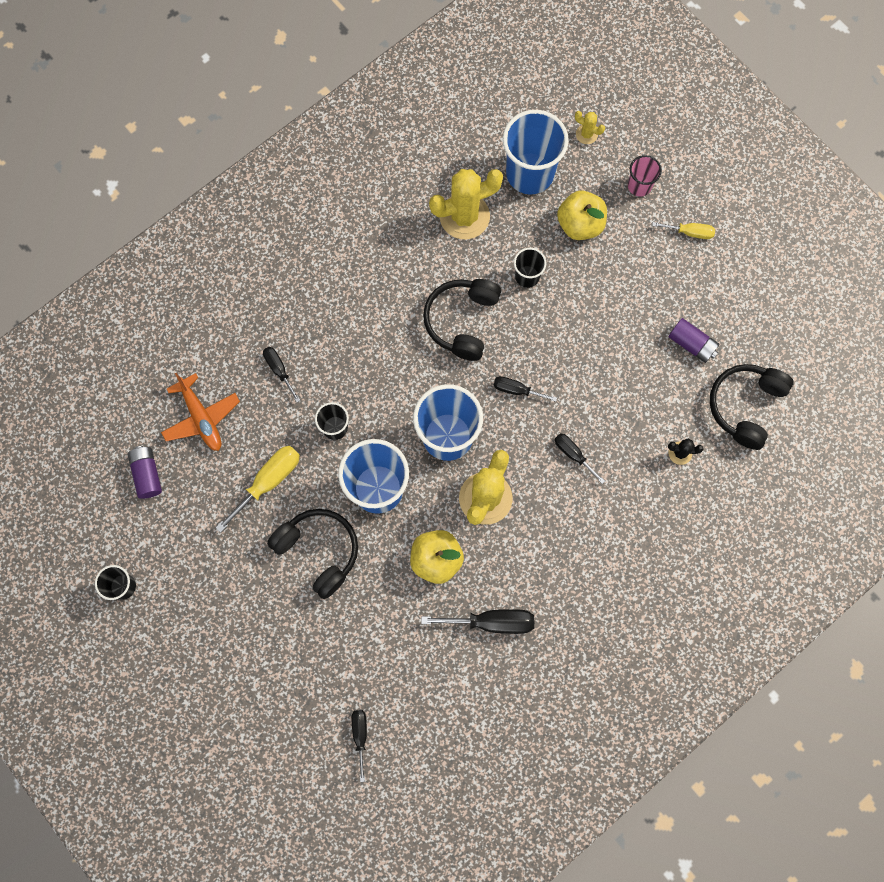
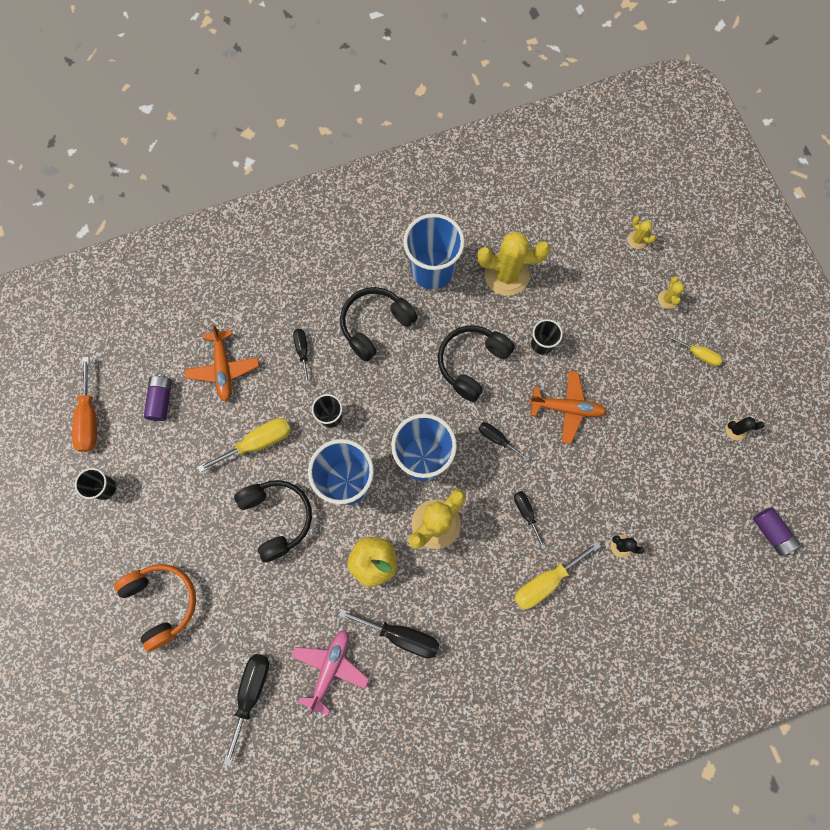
camera: 20 degrees right, 0 degrees up
black screwdriver [352,710,367,782] -> black screwdriver [224,654,269,766], size x1.66
blue cup [503,110,569,194] -> blue cup moved to [403,214,465,289]
yellow apple [557,191,607,240] -> none
pink cup [628,155,662,197] -> yellow cactus [658,276,685,309]
purple battery [668,318,719,363] -> purple battery moved to [753,507,800,556]
black headphones [710,364,793,450] -> black headphones moved to [340,287,418,362]
none -> orange screwdriver [72,357,97,452]
none -> orange headphones [114,564,196,652]
none -> pink plane [291,630,369,715]
none -> yellow screwdriver [514,541,601,609]
none -> orange plane [529,371,607,444]
none -> black cactus [726,417,765,440]

